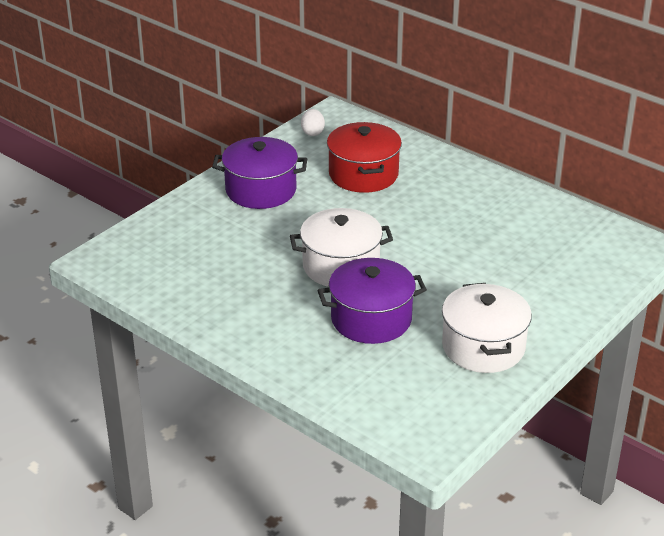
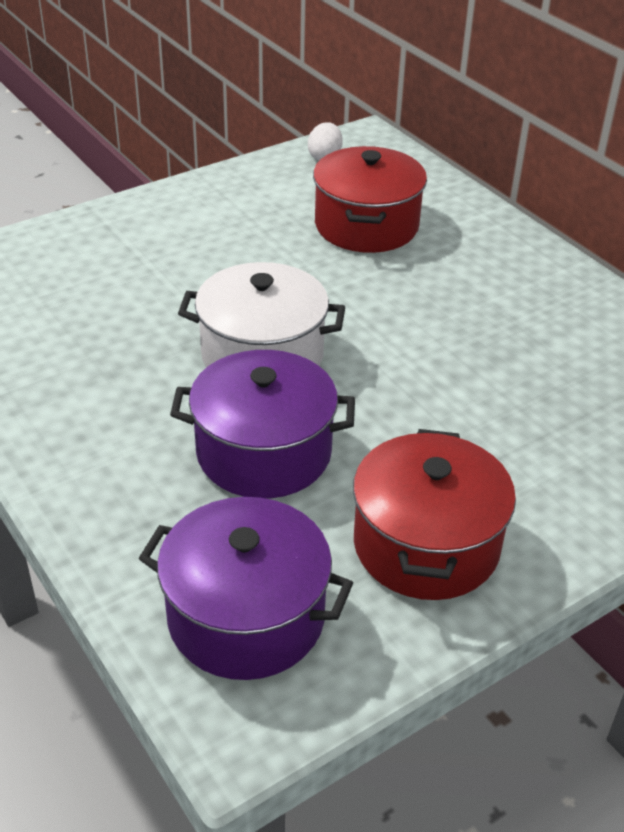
camera: 15 degrees right, 5 degrees up
purple pot [212,137,307,209] -> purple pot moved to [139,497,353,680]
white pot [442,283,532,373] -> red pot [353,429,516,600]

